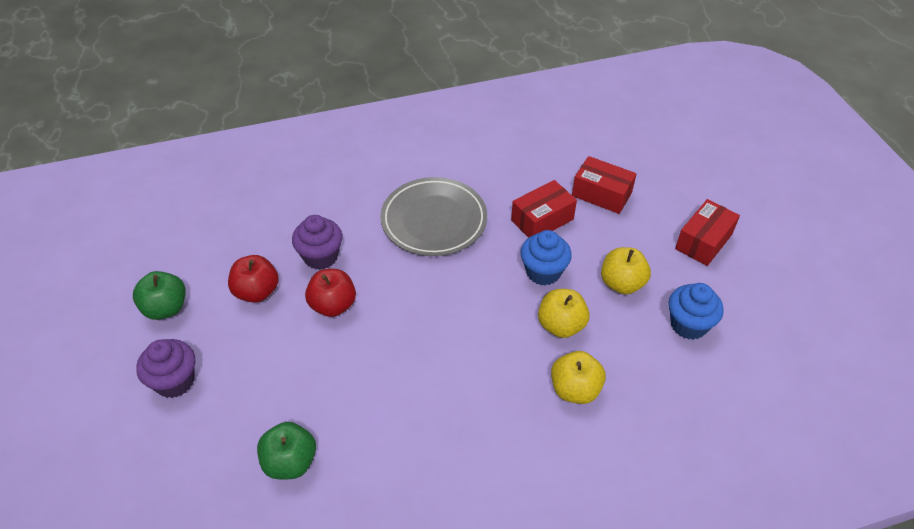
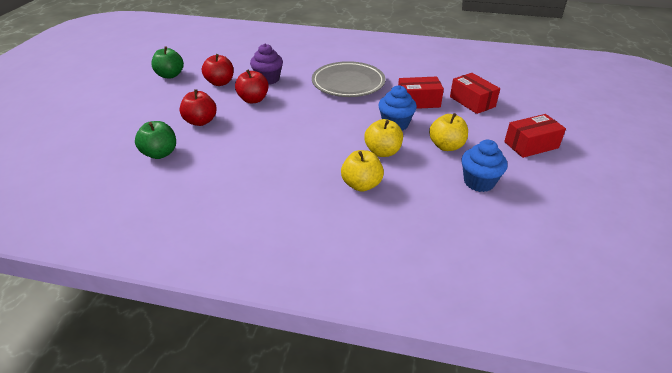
camera: 30 degrees right, 10 degrees down
purple cupcake [136,339,195,398] -> none
none -> red apple [179,89,217,126]

